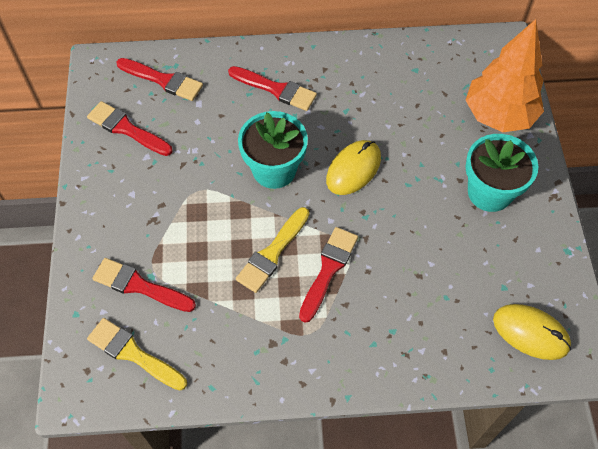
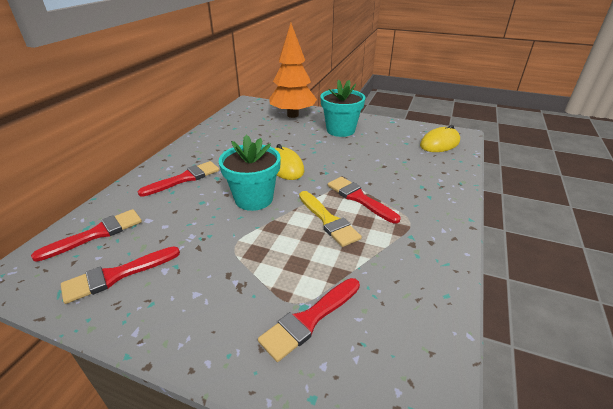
camera: 65 degrees left, 25 degrees down
yellow brush [87,318,187,391] -> none

